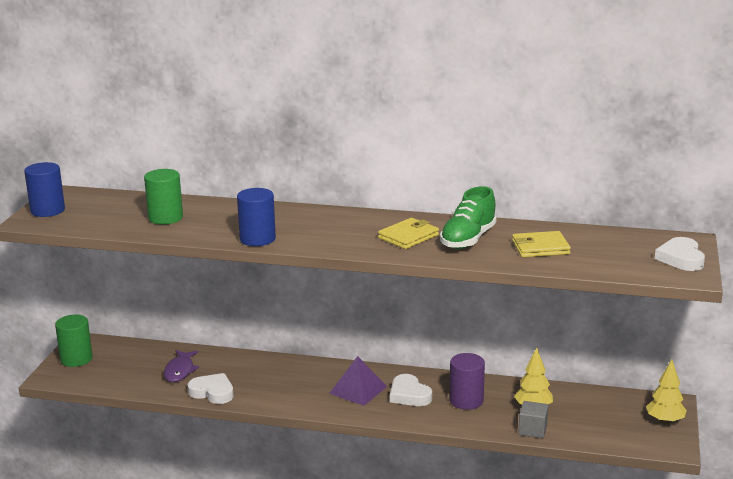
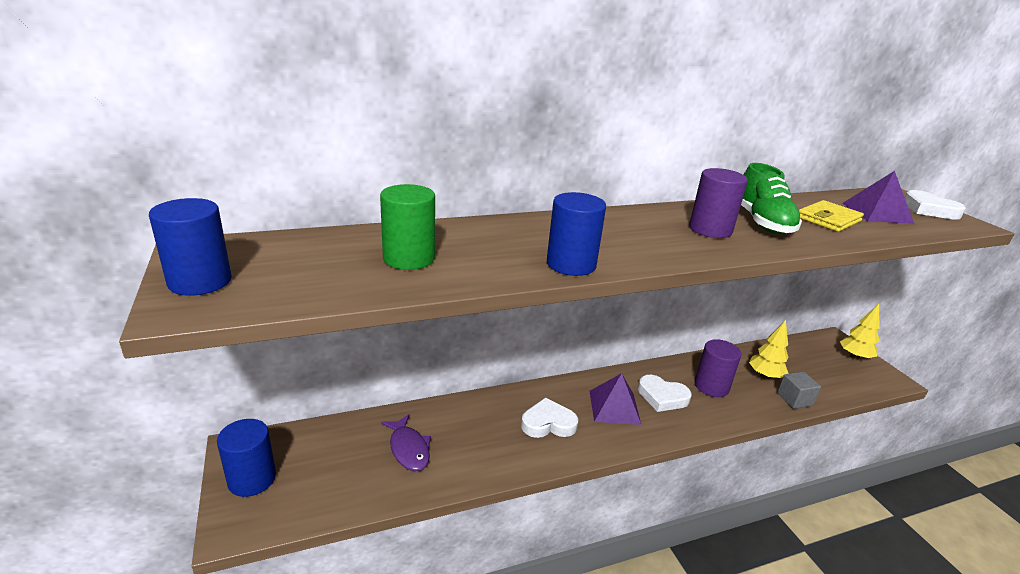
camera: 35 degrees left, 5 degrees up
green cylinder [55,315,93,367] -> blue cylinder [217,419,276,497]
white heart [188,373,234,404] -> white heart moved to [521,398,578,438]
yellow wallet [378,218,439,249] -> purple cylinder [689,168,748,238]
none -> purple pyramid [842,171,914,224]

